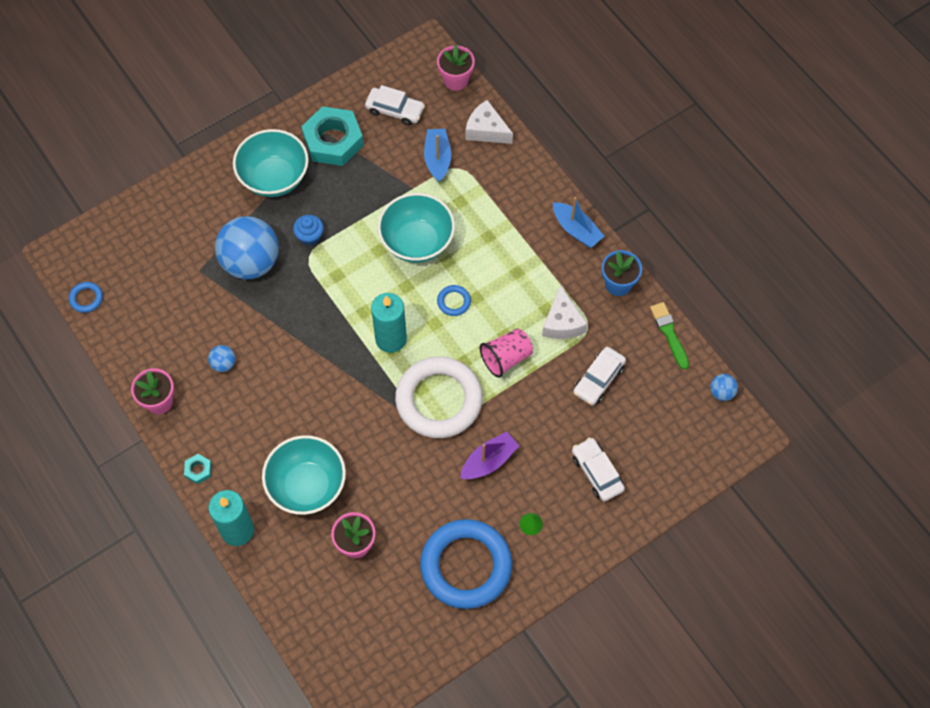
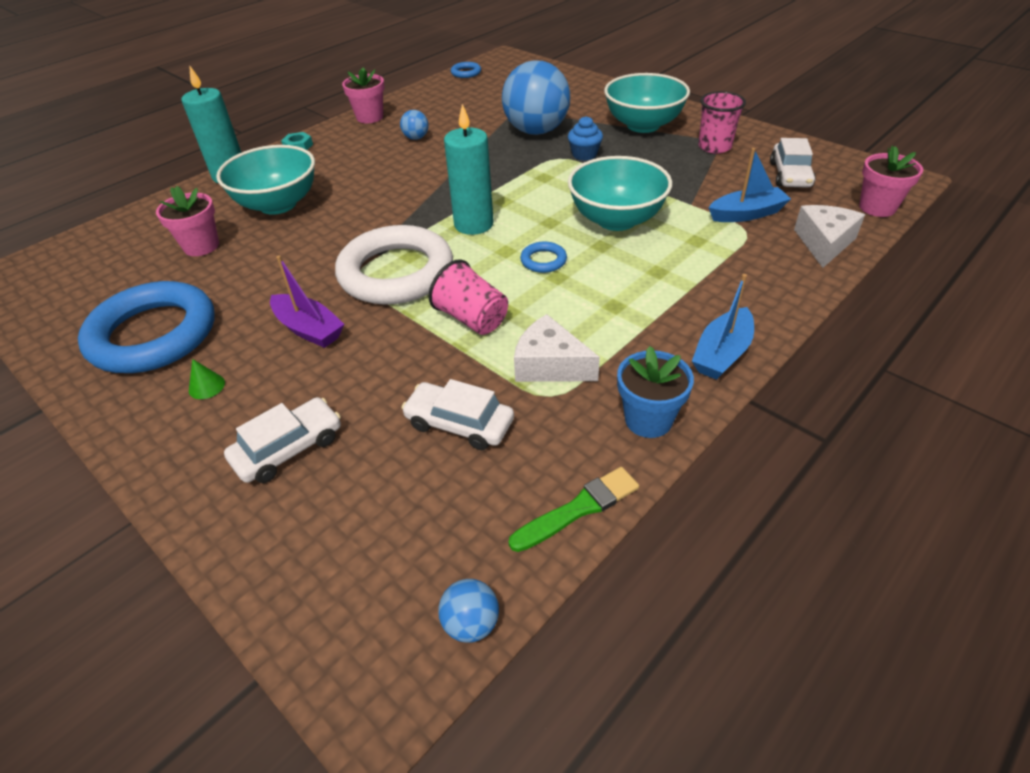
camera: 80 degrees right, 20 degrees down
turquoise nut [301,106,364,166] -> pink cup [698,91,746,154]
white cheese [542,285,587,339] -> white cheese turned 45 degrees clockwise [514,314,600,382]

